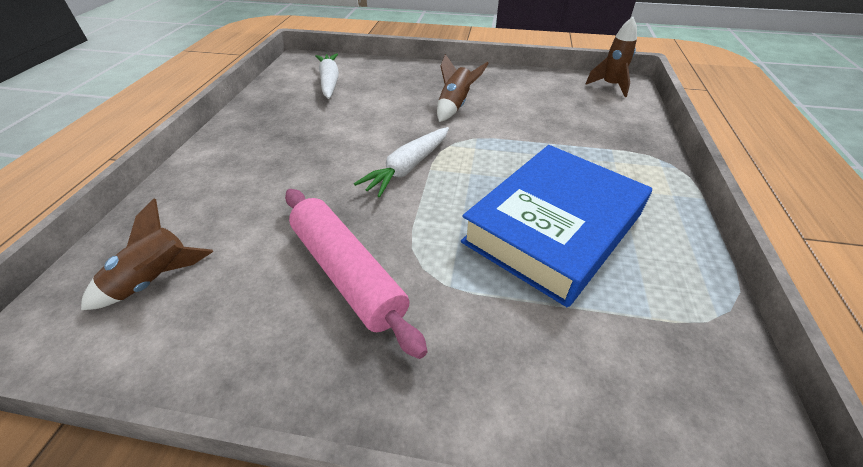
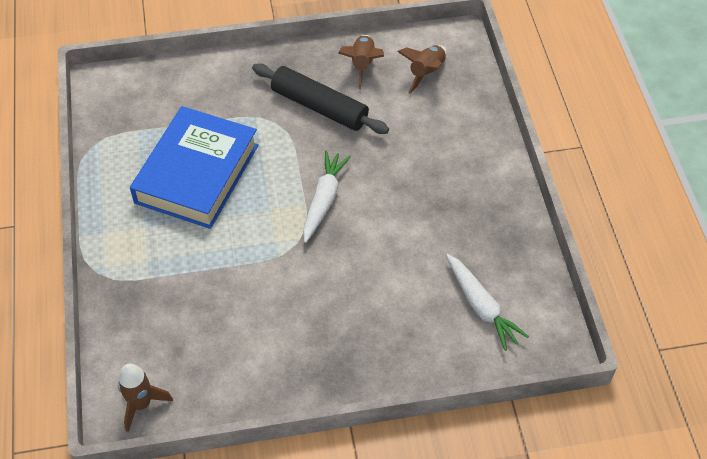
camera: 160 degrees right, 10 degrees up
pink rolling pin [285,189,427,359] -> black rolling pin [252,63,389,134]
brown rocket [437,54,489,122] -> brown rocket moved to [338,35,384,89]

